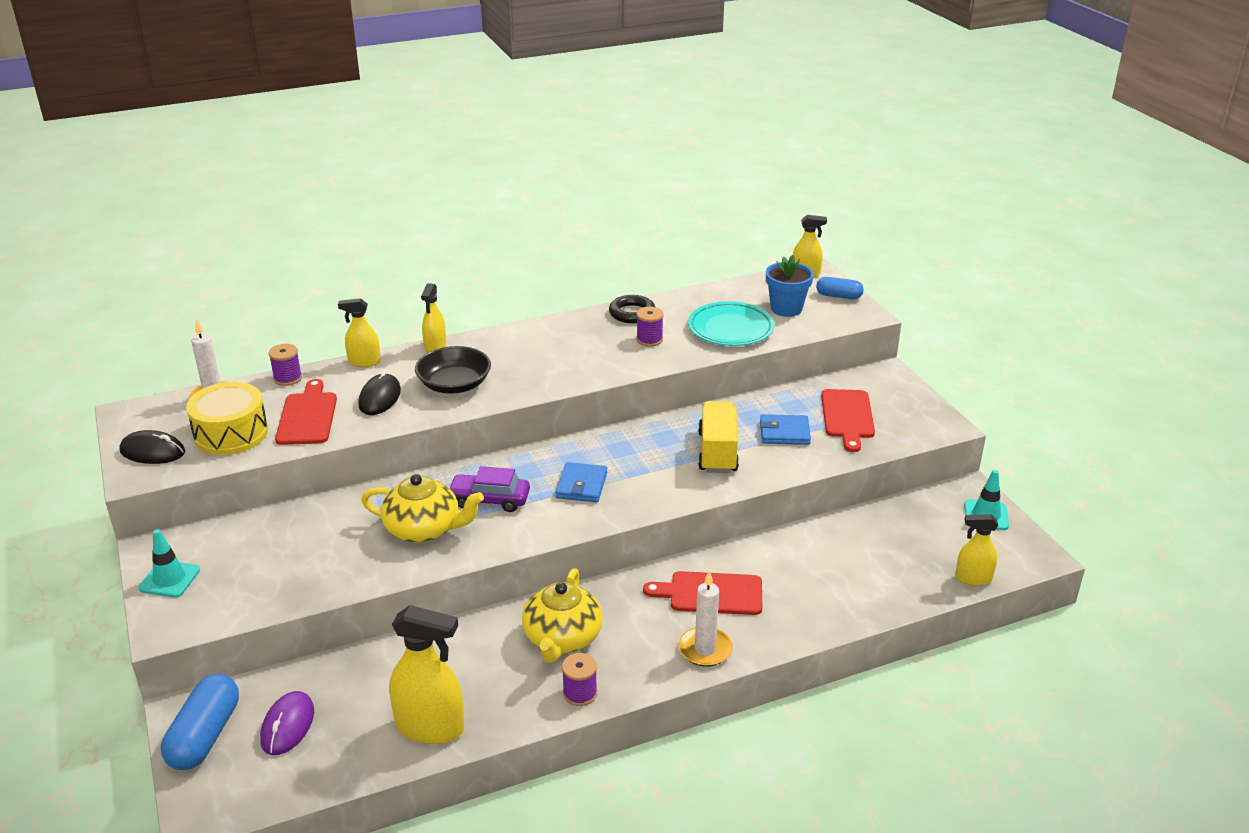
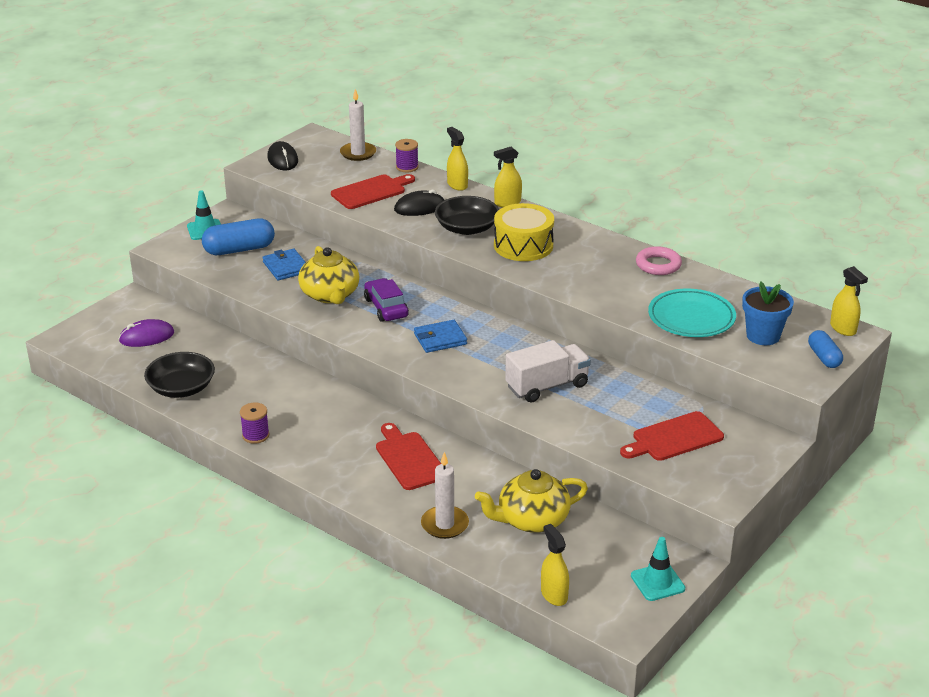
camera: 60 degrees right, 0 degrees up
blue capsule [161,674,239,770] -> blue capsule moved to [202,219,275,255]
yellow drum [186,382,268,455] -> yellow drum moved to [494,203,554,261]
yellow spray bottle [389,605,464,744] -> black bowl [144,352,215,398]
yellow teapot [522,568,603,663] -> yellow teapot moved to [475,469,588,533]
black ring [609,295,655,323] -> pink ring [636,246,682,275]
purple spool [636,307,664,347] -> none
white candle [678,571,733,667] -> white candle moved to [421,452,469,539]
yellow truck [698,401,739,473] -> white truck [505,340,591,402]
blue wallet [760,414,811,445] -> blue wallet moved to [262,249,306,281]

